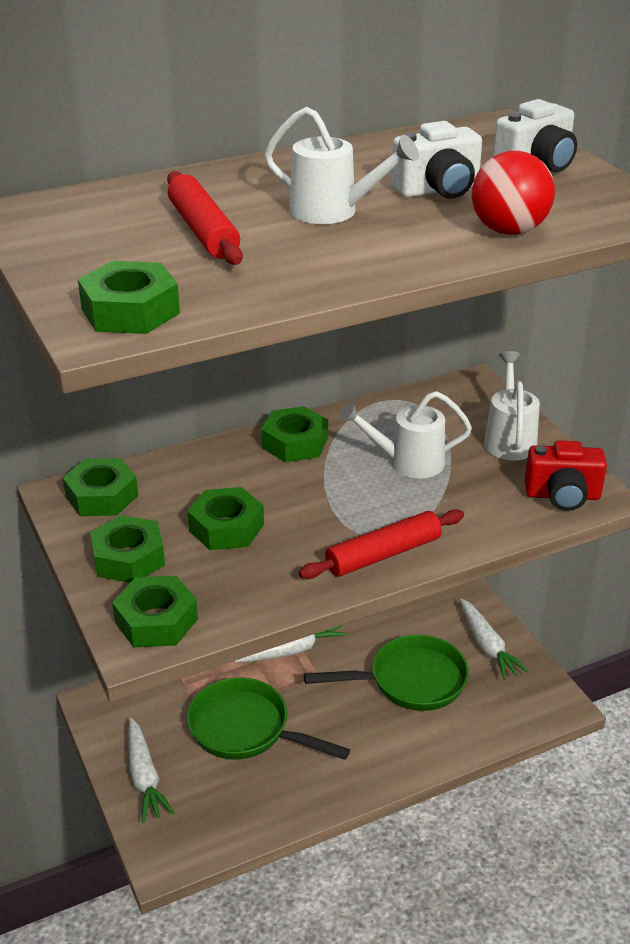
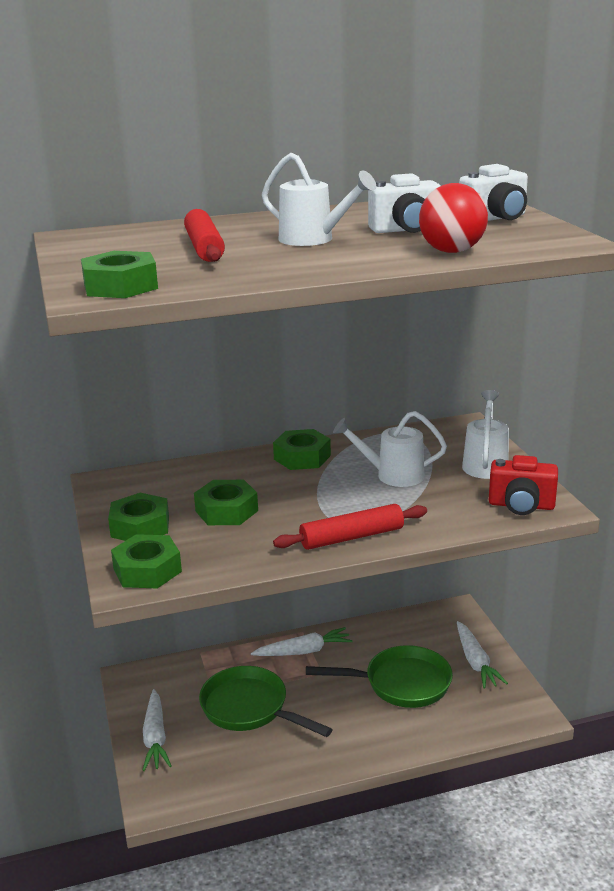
camera: 10 degrees right, 10 degrees down
green nut [63,458,138,516] -> none

